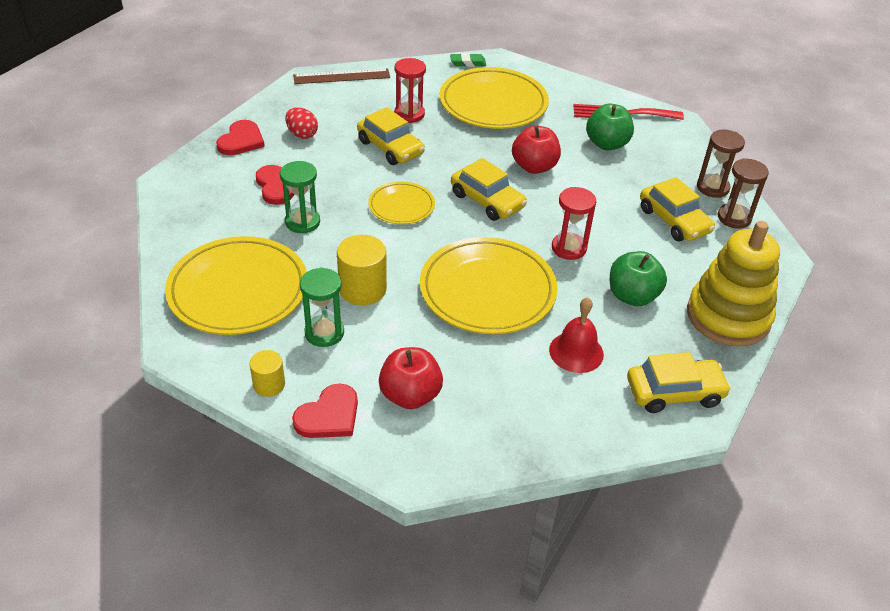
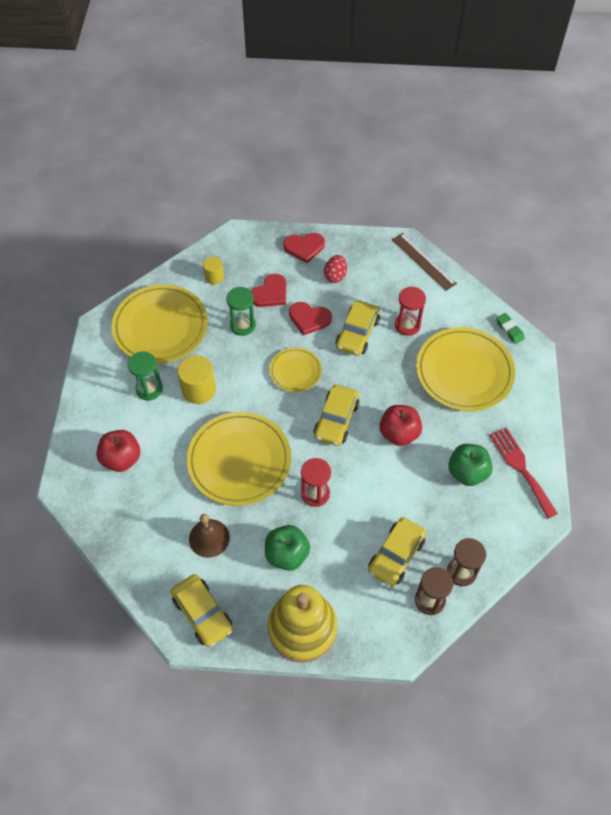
camera: 65 degrees right, 15 degrees up
yellow cylinder [250,350,285,397] -> yellow cylinder moved to [203,257,224,285]
red heart [292,384,358,438] -> red heart moved to [289,302,332,336]
red bell [549,297,604,373] -> brown bell [189,514,230,558]

